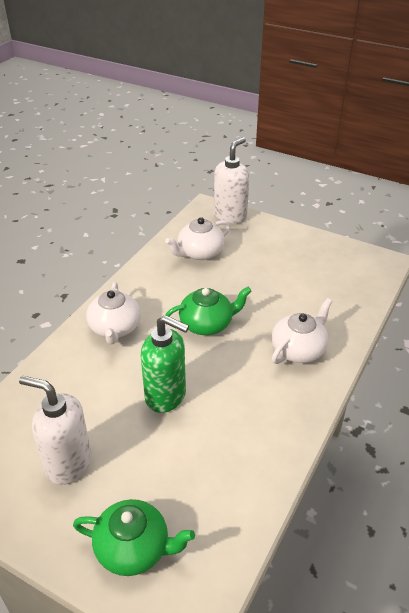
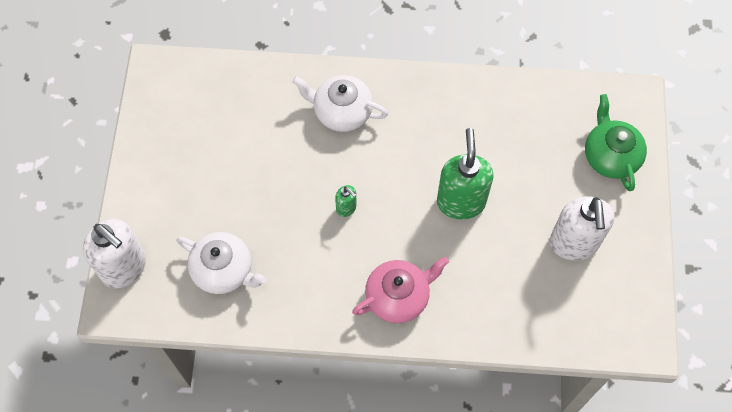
camera: 115 degrees left, 25 degrees up
white teapot [86,282,141,344] -> pink teapot [352,257,449,323]
green teapot [166,287,251,335] -> green soap dispenser [335,185,357,217]
white soap dispenser [214,137,249,224] -> white soap dispenser turned 150 degrees counterclockwise [83,219,146,288]

